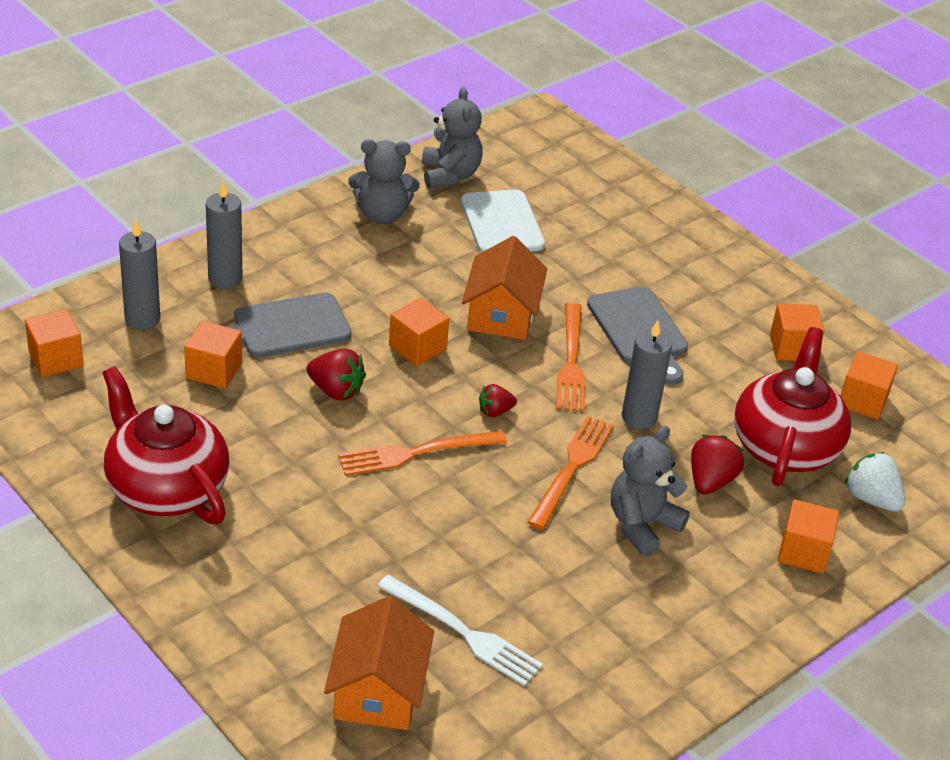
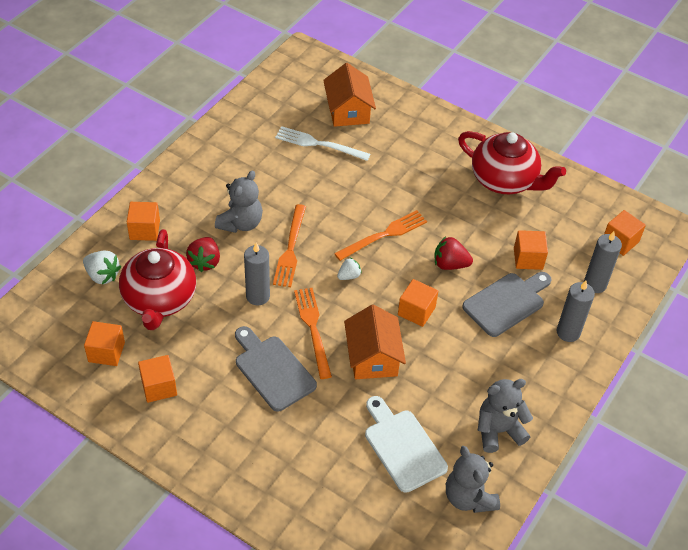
camera: 165 degrees right, 10 degrees up
red strawberry [479,384,517,417] -> white strawberry [337,258,362,280]

